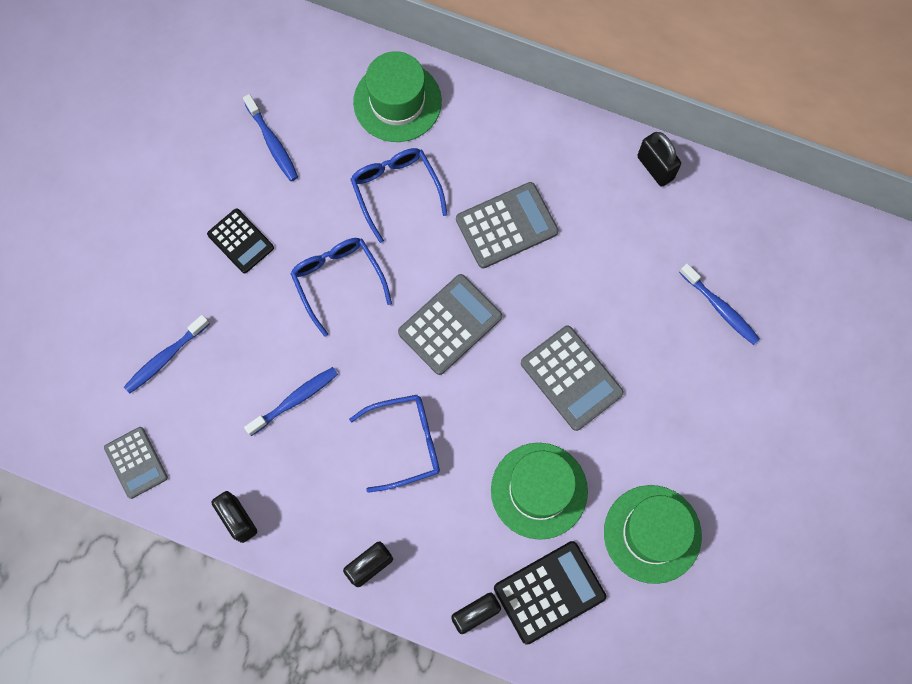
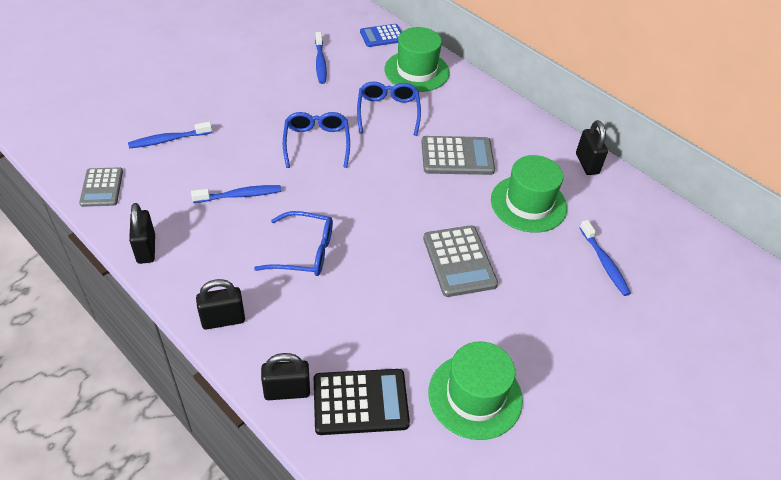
camera: 20 degrees right, 25 degrees down
black calculator [207,208,274,273] -> none
grey calculator [398,274,502,375] -> none
green hat [491,443,588,540] -> green hat moved to [491,155,567,233]
none -> blue calculator [360,24,401,47]

